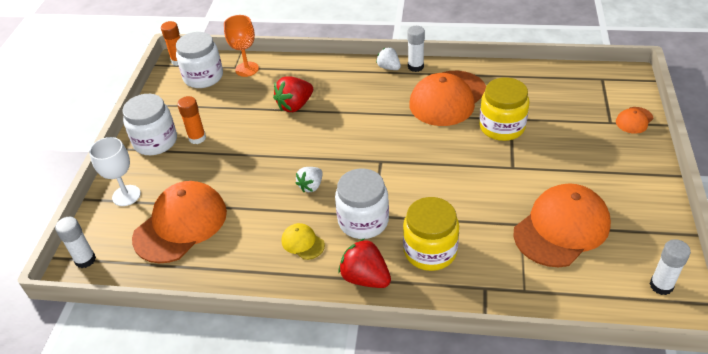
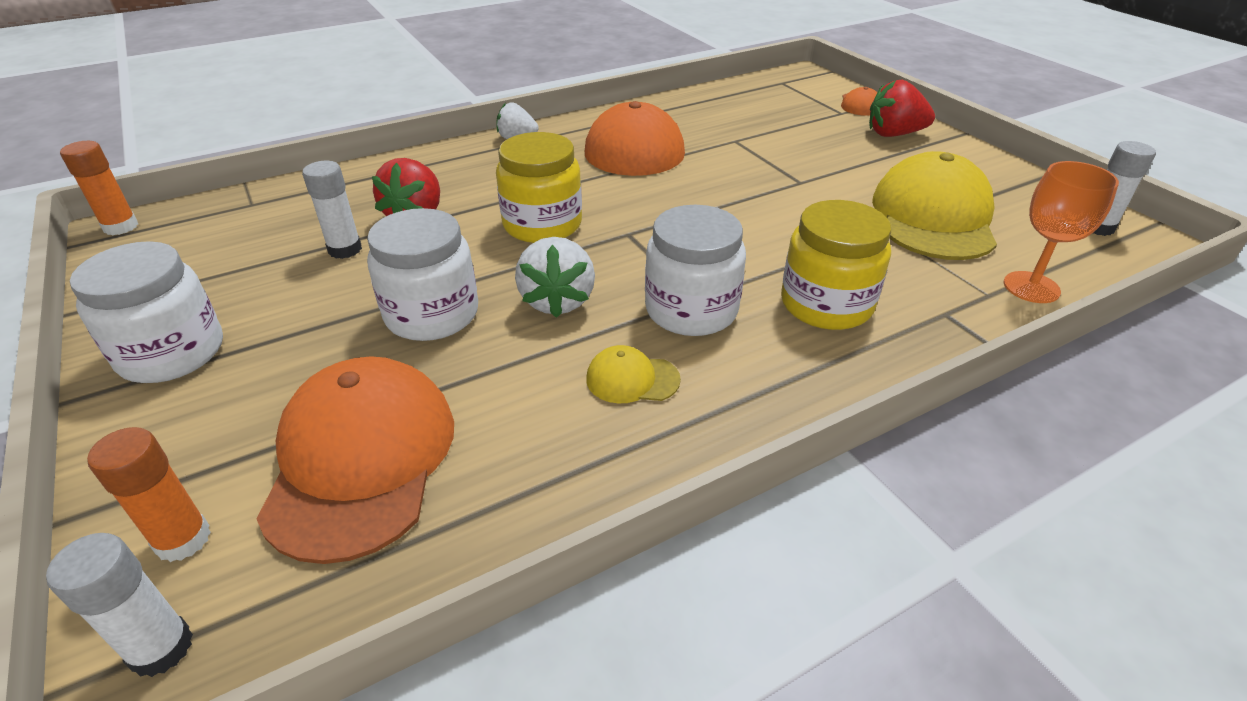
camera: 40 degrees left, 5 degrees down
white goblet [89,137,141,206] -> none
white jar [176,32,223,88] -> white jar moved to [367,208,478,341]
orange glue stick [177,96,206,144] -> orange glue stick moved to [87,427,211,562]
orange goblet [224,15,259,77] -> orange goblet moved to [1003,161,1119,303]
white strawberry [296,167,323,192] -> white strawberry [515,237,595,318], size x1.53
red strawberry [339,238,391,288] -> red strawberry moved to [869,80,935,137]
white glue stick [407,26,425,72] -> white glue stick moved to [302,161,362,259]
yellow jar [479,77,529,141] -> yellow jar moved to [496,132,582,243]
orange cap [513,183,611,267] -> yellow cap [872,151,997,260]

